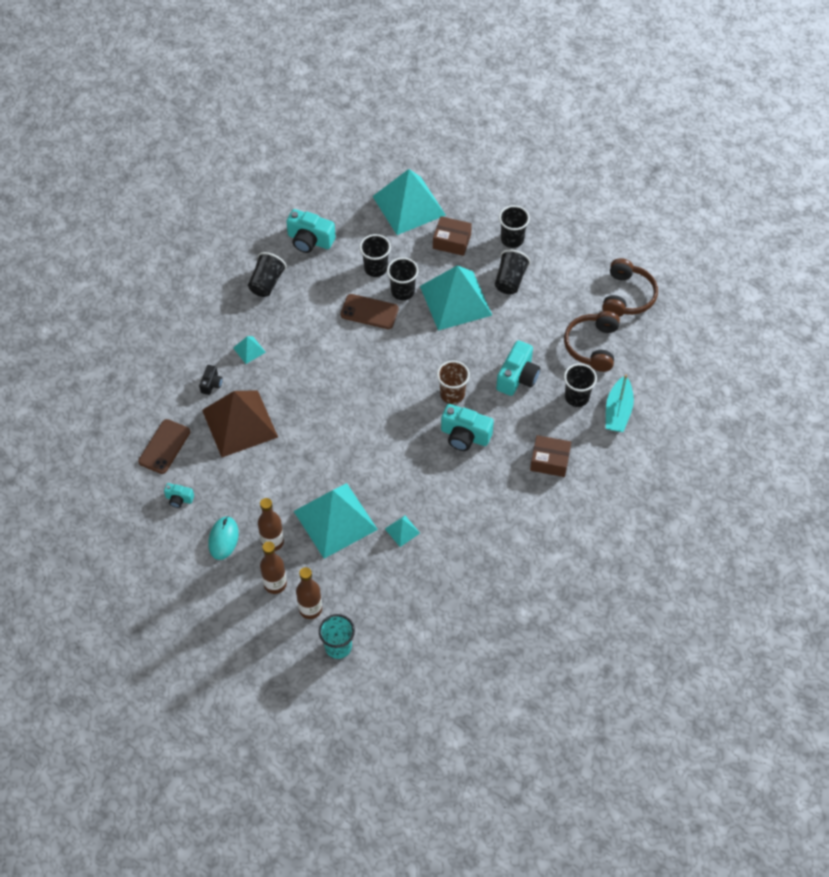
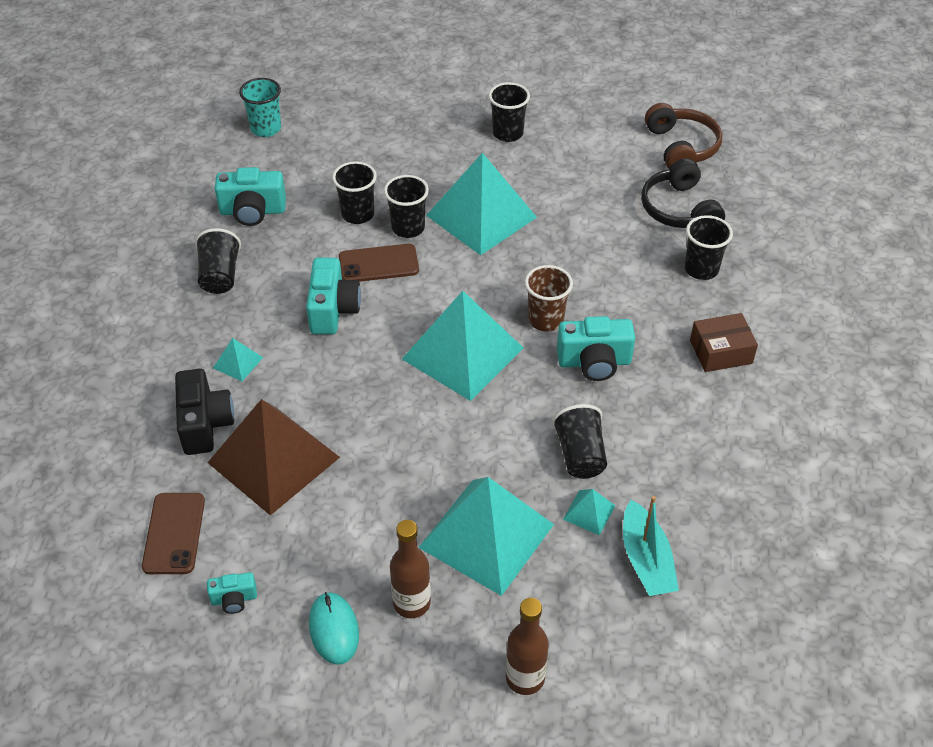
camera: 25 degrees left, 10 degrees down
black camera [199,365,223,395] -> black camera [175,369,234,455], size x1.86
brown bottle [260,541,287,594] -> none
turquoise cup [319,614,355,659] -> turquoise cup moved to [239,78,281,137]
turquoise pyramid [372,169,446,235] -> turquoise pyramid moved to [402,291,523,401]
brown box [433,216,472,256] -> none
black cup [495,249,531,294] -> black cup moved to [552,404,607,479]
turquoise camera [496,340,540,396] -> turquoise camera moved to [306,258,361,334]
brown headphones [564,311,620,372] -> black headphones [641,158,725,228]
turquoise boat [606,375,634,432] -> turquoise boat moved to [623,496,679,596]

